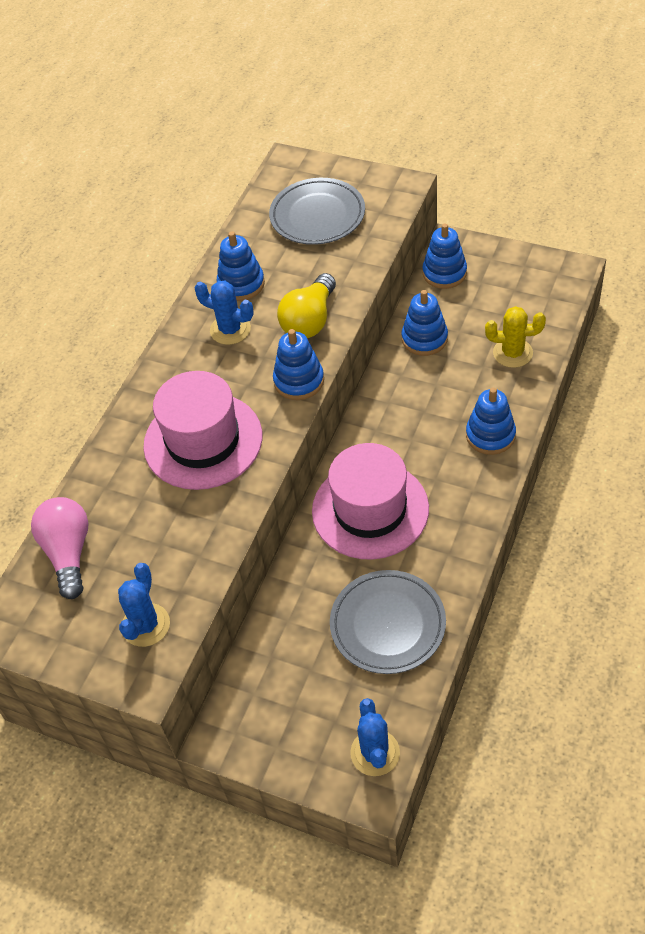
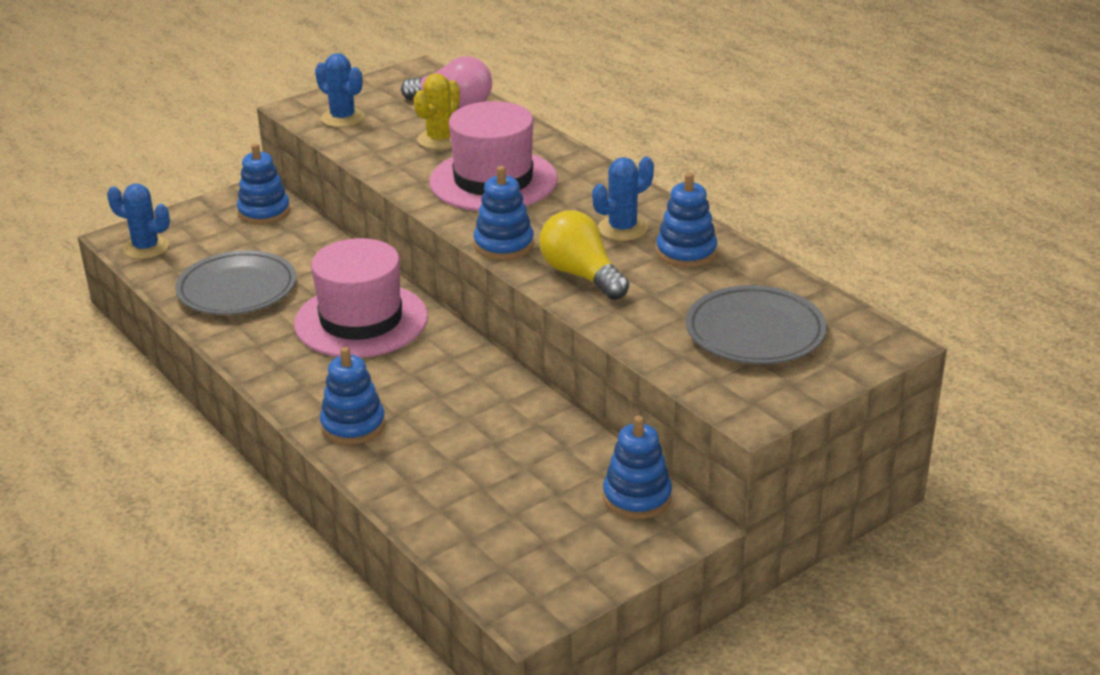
camera: 115 degrees right, 20 degrees down
blue stacking toy [402,290,448,356] -> blue stacking toy moved to [237,143,290,225]
yellow cactus [485,306,546,368] -> yellow cactus moved to [414,73,460,150]

